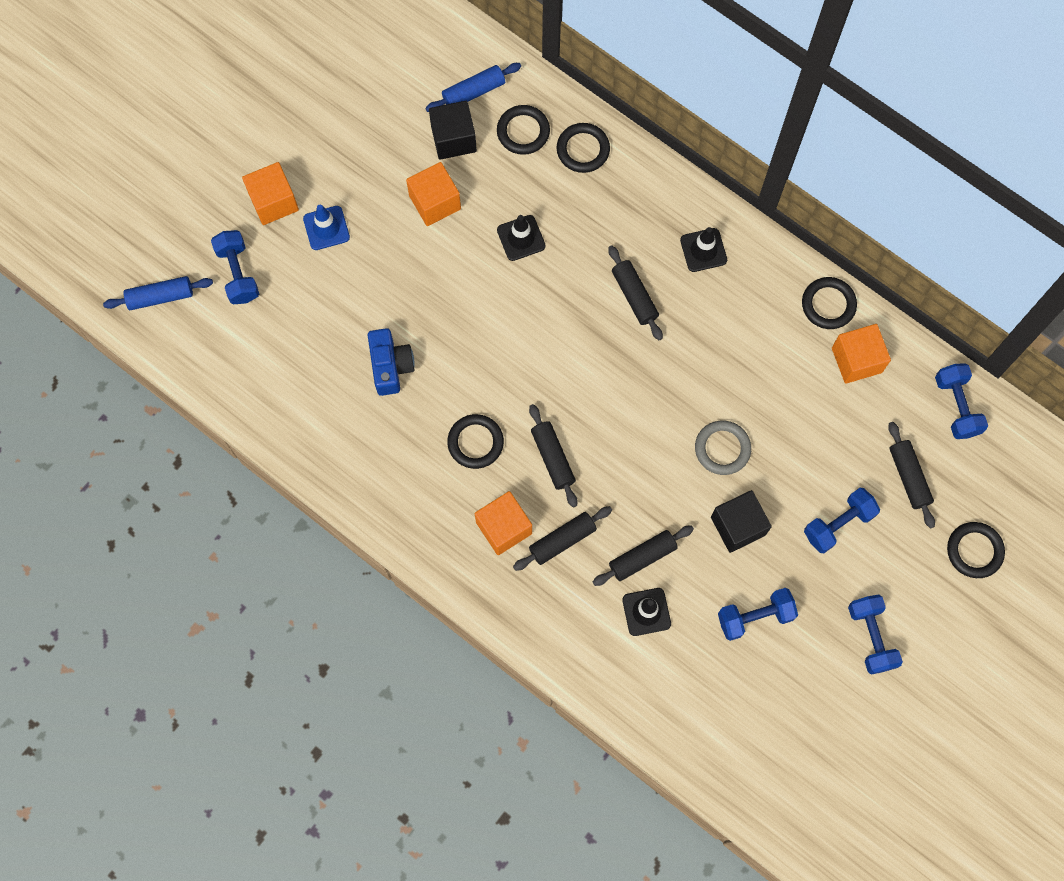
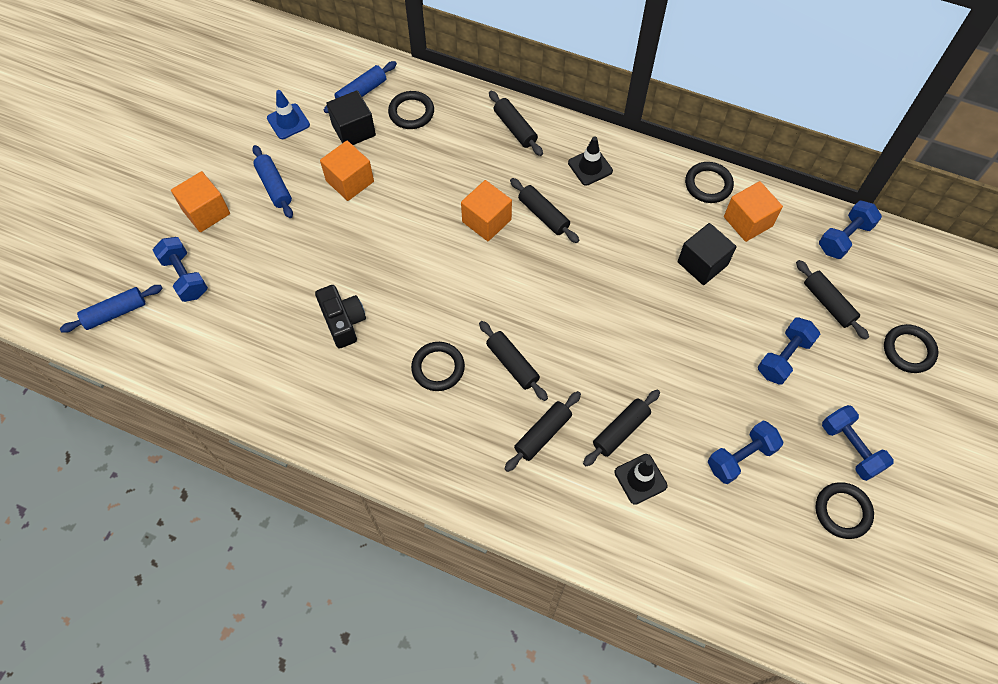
camera: 15 degrees left, 10 degrees down
blue traffic cone [303,205,350,250] -> blue traffic cone moved to [267,90,310,139]
blue camera [368,328,415,396] -> black camera [315,285,366,348]
orange cube [475,491,532,555] -> orange cube moved to [461,180,512,241]
black traffic cone [497,215,546,261] -> none
black ring [557,123,610,173] -> black ring moved to [815,482,874,539]
grey ring [695,421,751,475] -> none
black cube [711,490,772,553] -> black cube moved to [678,223,737,285]
blue dumbbell [935,363,988,439] -> blue dumbbell turned 75 degrees clockwise [819,200,882,259]
none -> blue rolling pin [252,145,293,218]
none -> black rolling pin [489,91,543,156]

